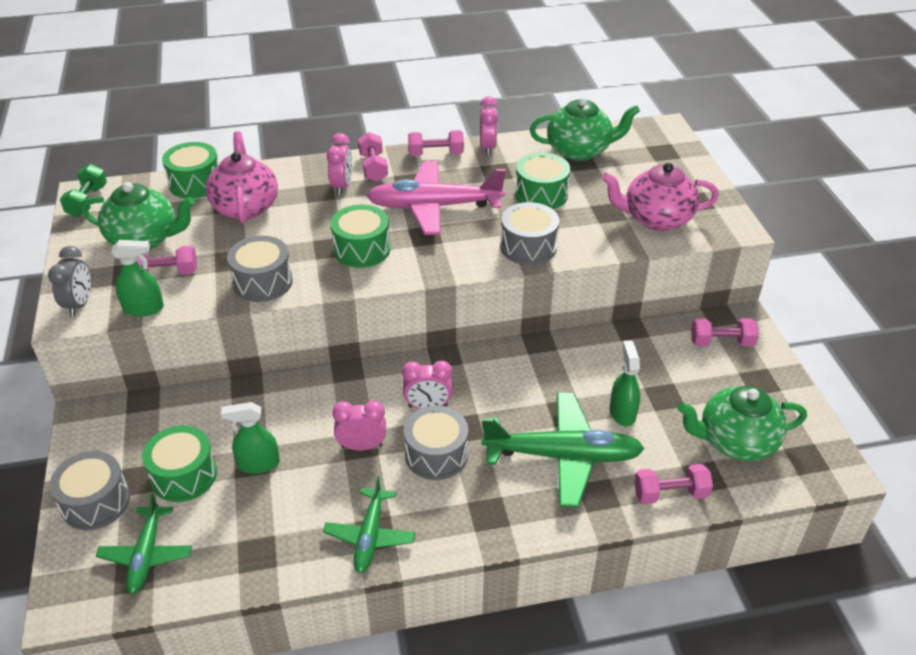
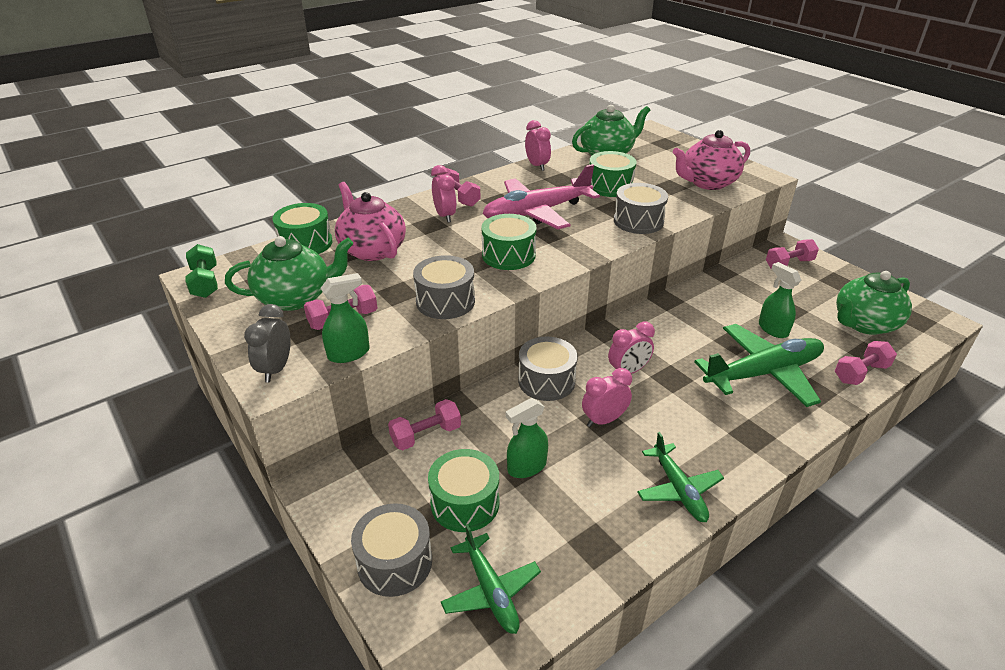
camera: 25 degrees left, 5 degrees down
grey clock [48,246,91,316] -> grey clock turned 150 degrees counterclockwise [244,304,291,382]
grey drum [404,406,468,480] -> grey drum moved to [518,337,578,401]
pink dumbbell [408,130,464,156] -> pink dumbbell moved to [388,399,461,450]

